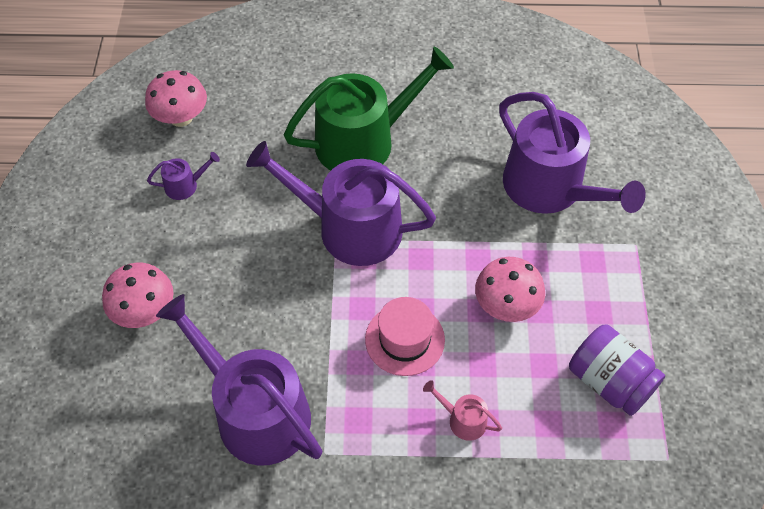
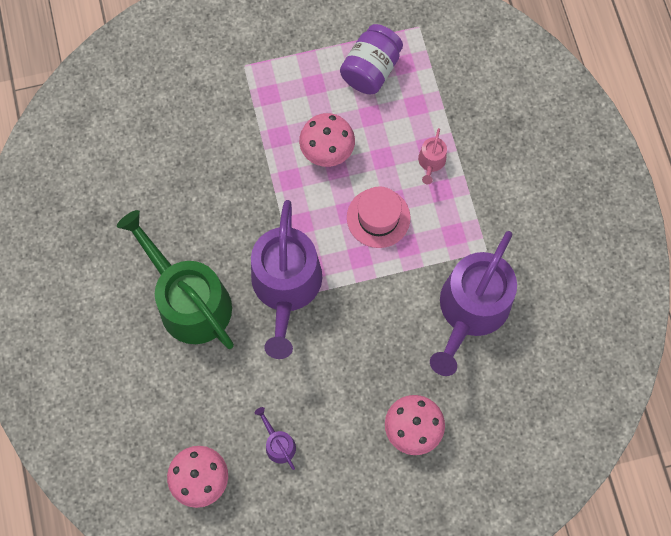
camera: 105 degrees left, 15 degrees up
purple watering can [499,92,646,214] -> none

